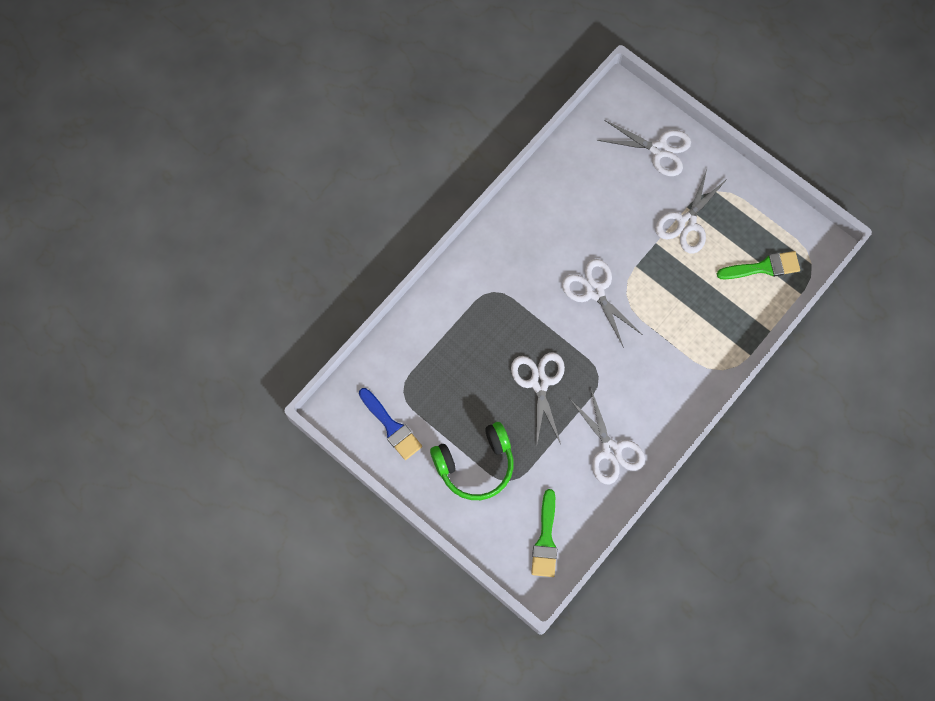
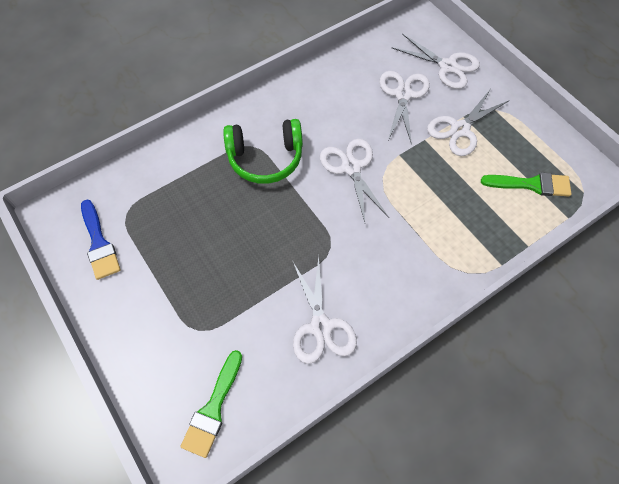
camera: 15 degrees right, 10 degrees down
green headphones [430,422,513,500] -> green headphones moved to [223,119,303,184]
white scissors [511,352,565,444] -> white scissors moved to [380,71,430,145]

